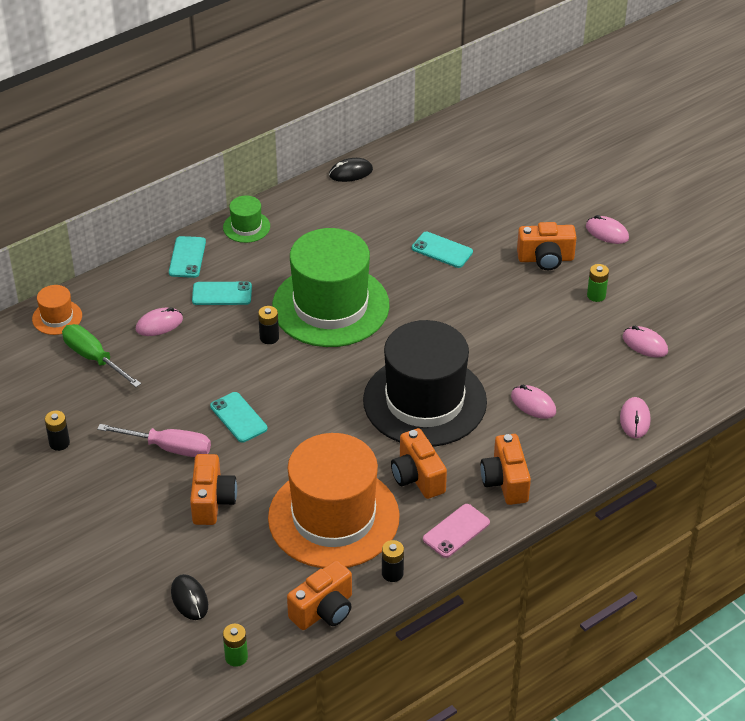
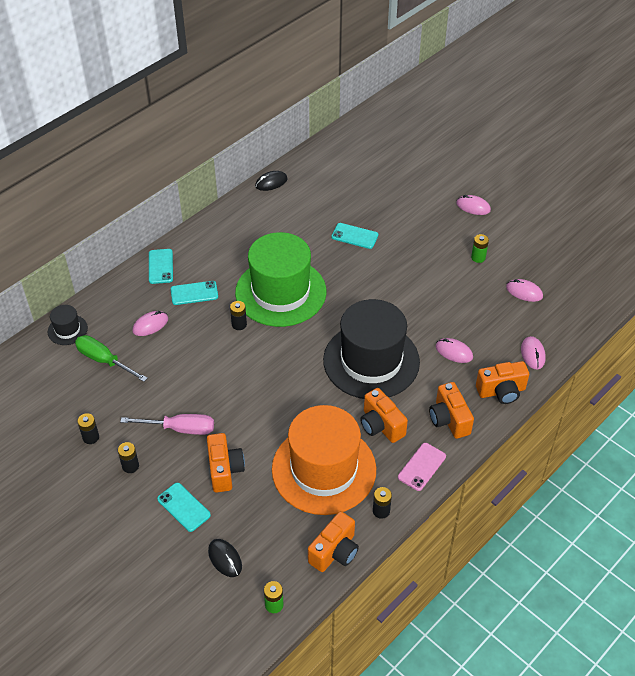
camera: 10 degrees left, 5 degrees up
orange hat [32,285,82,335] -> black hat [48,305,88,345]
turquoise phone [210,392,268,443] -> turquoise phone moved to [157,483,211,532]
green hat [223,196,270,243] -> none
orange camera [517,222,577,270] -> orange camera moved to [476,361,529,404]
none -> black battery [118,442,139,473]

